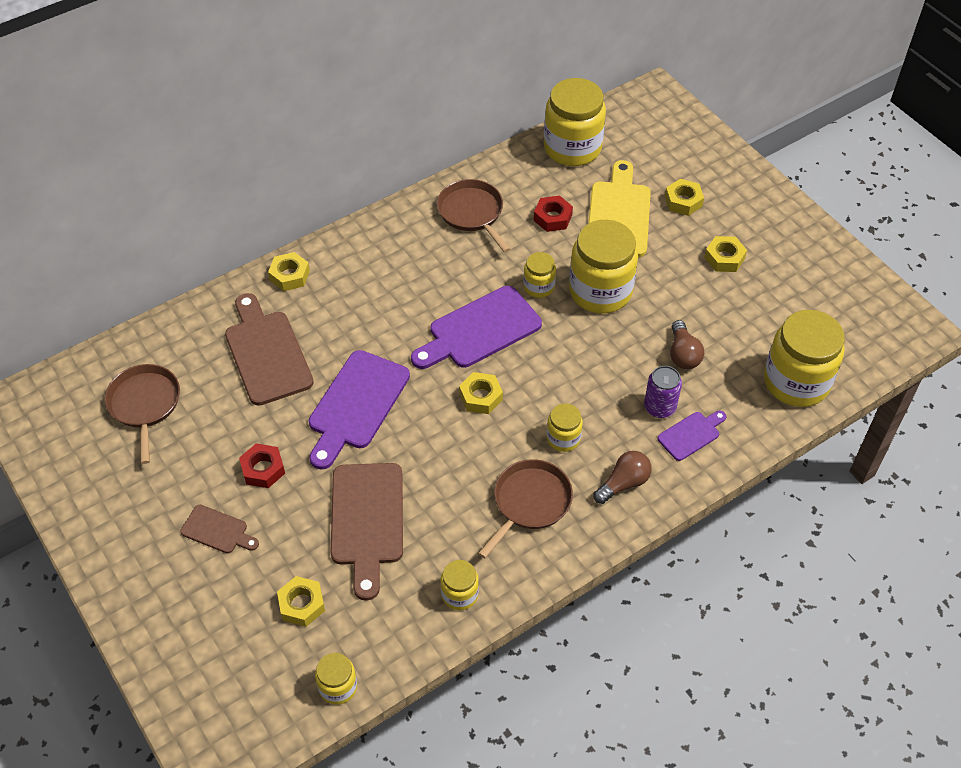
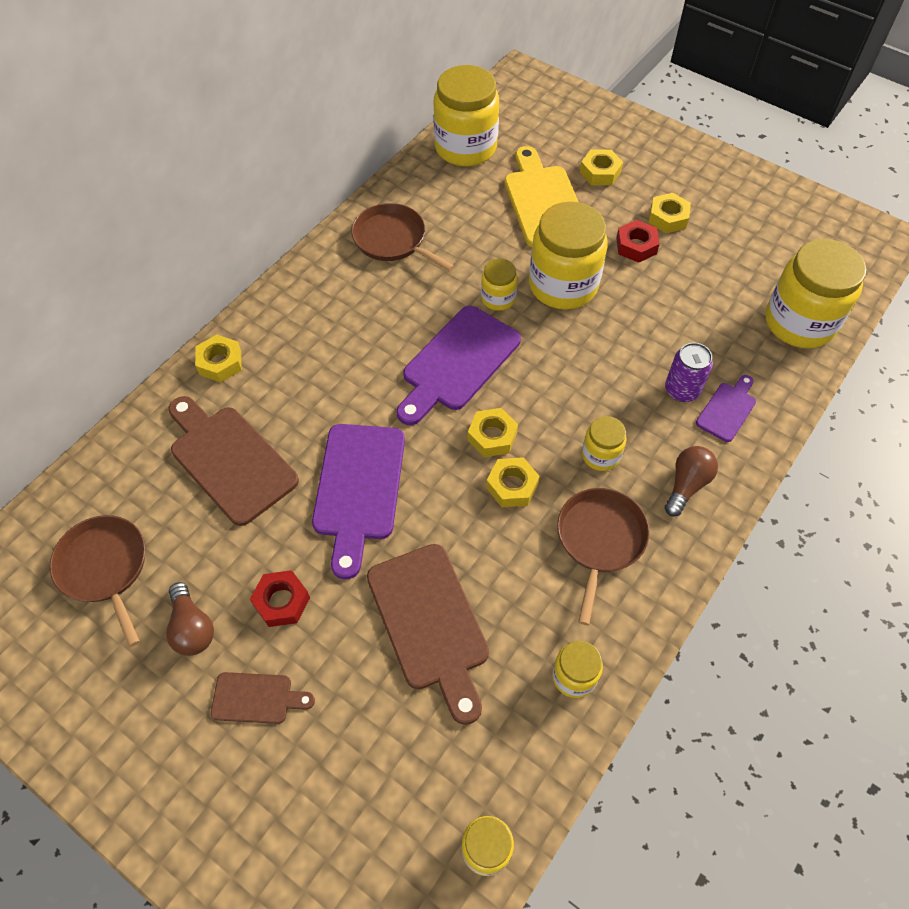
camera: 20 degrees left, 5 degrees up
yellow nut [277,576,325,627] -> yellow nut moved to [486,457,540,507]
red nut [534,196,573,232] -> red nut moved to [616,220,660,263]
brown light bulb [670,320,704,369] -> brown light bulb moved to [166,582,214,656]

